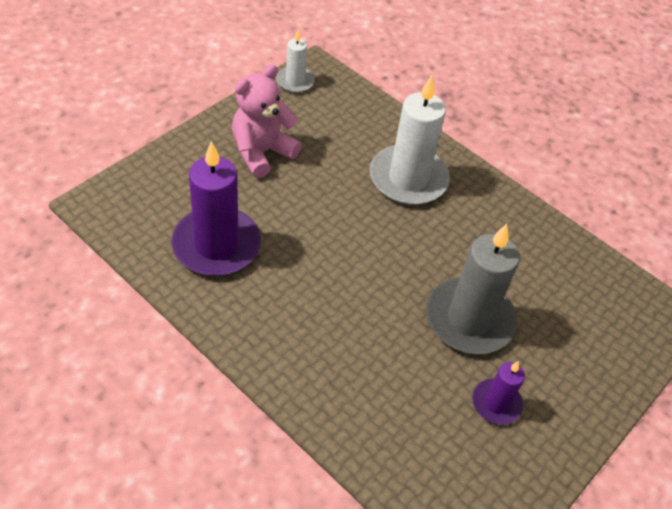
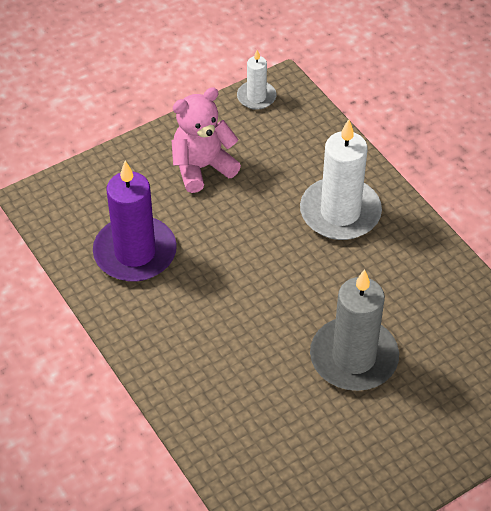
camera: 20 degrees right, 0 degrees up
purple candle [472,361,525,425] -> none

